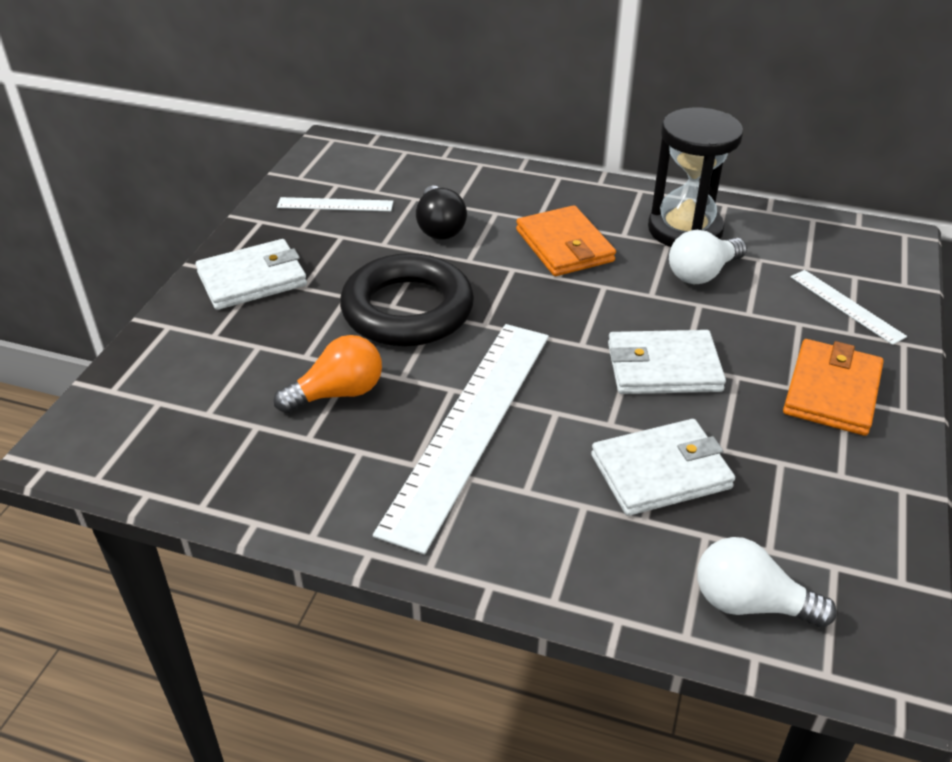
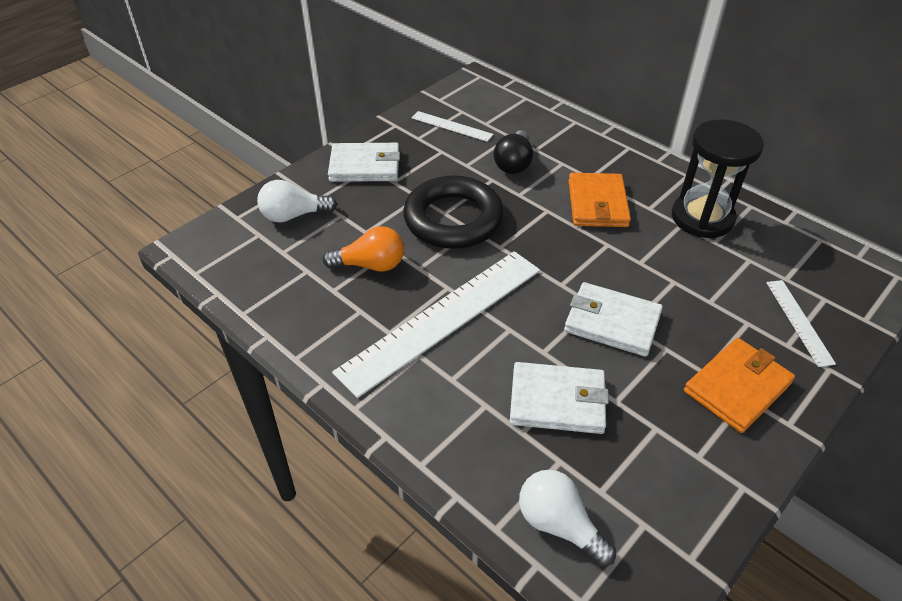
camera: 25 degrees right, 5 degrees up
white light bulb [669,230,747,284] -> white light bulb moved to [257,180,337,223]

